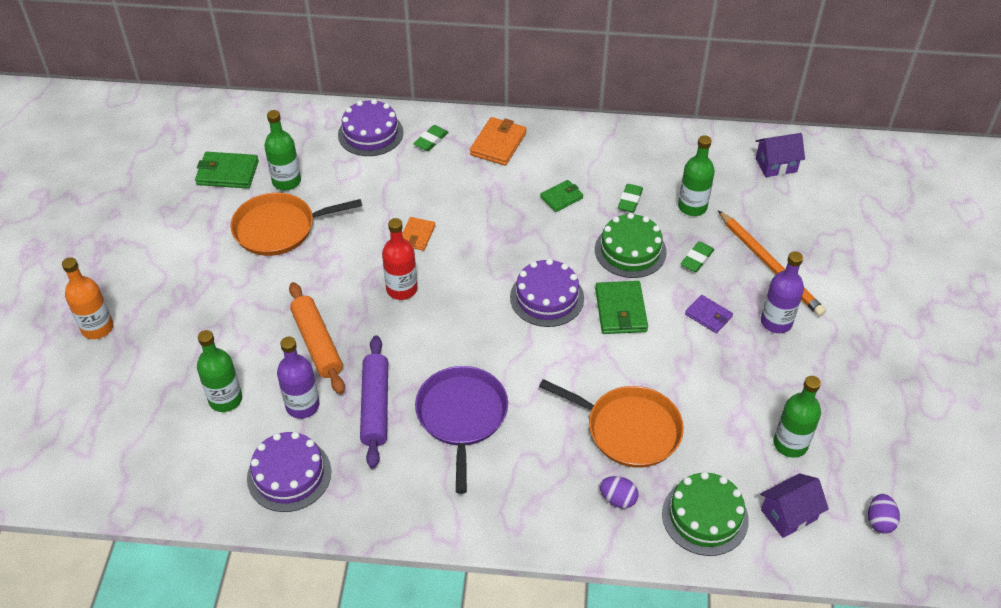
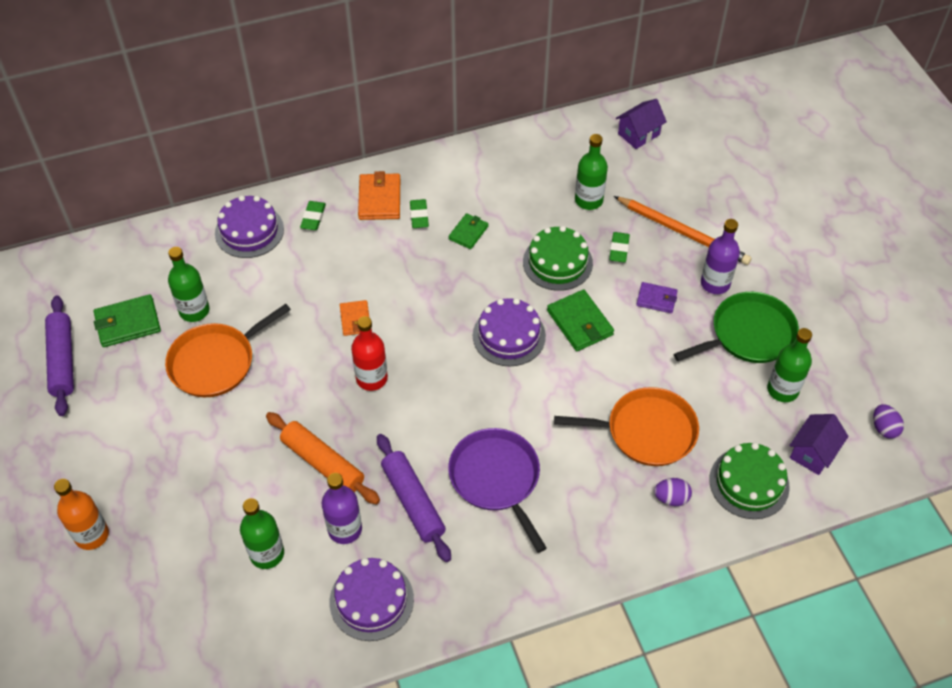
camera: 25 degrees left, 5 degrees up
green eraser [618,184,643,213] -> green eraser moved to [410,199,429,228]
none -> purple rolling pin [45,296,74,416]
none -> green pan [674,292,799,363]

